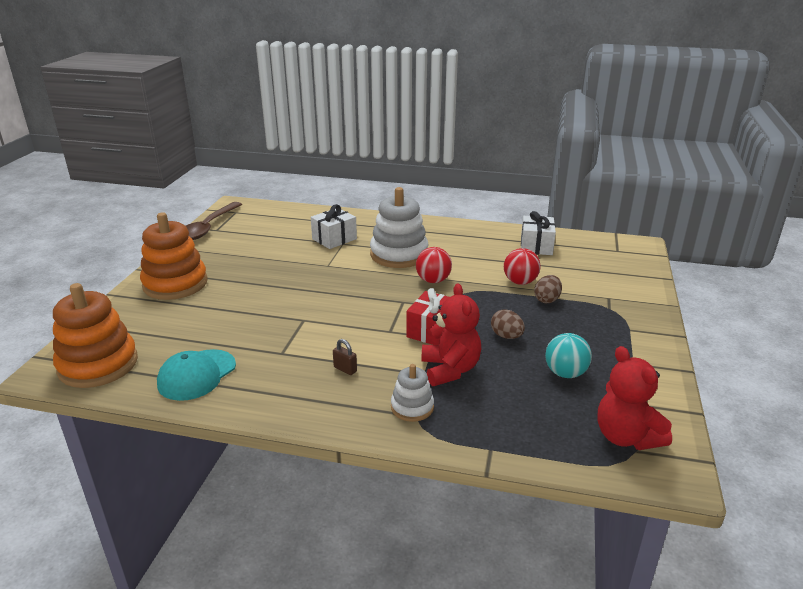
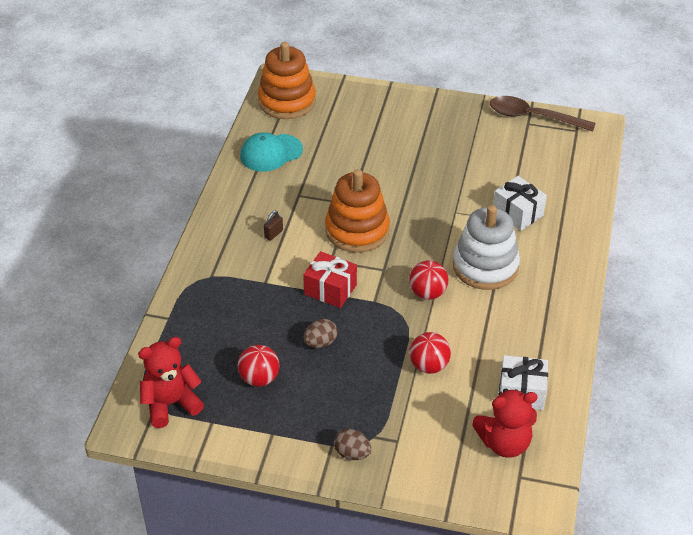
camera: 90 degrees right, 15 degrees up
orange stacking toy [140,212,208,300] -> orange stacking toy moved to [325,169,390,253]
turquoise cap [157,349,236,401] -> turquoise cap turned 60 degrees counterclockwise [240,132,303,172]
white stacking toy [391,364,434,422] -> none
red teddy bear [421,283,481,386] -> red teddy bear moved to [472,389,538,458]
brown egg [534,275,562,303] -> brown egg moved to [334,428,371,460]
turquoise ball [545,333,592,378] -> red ball [238,345,279,387]

